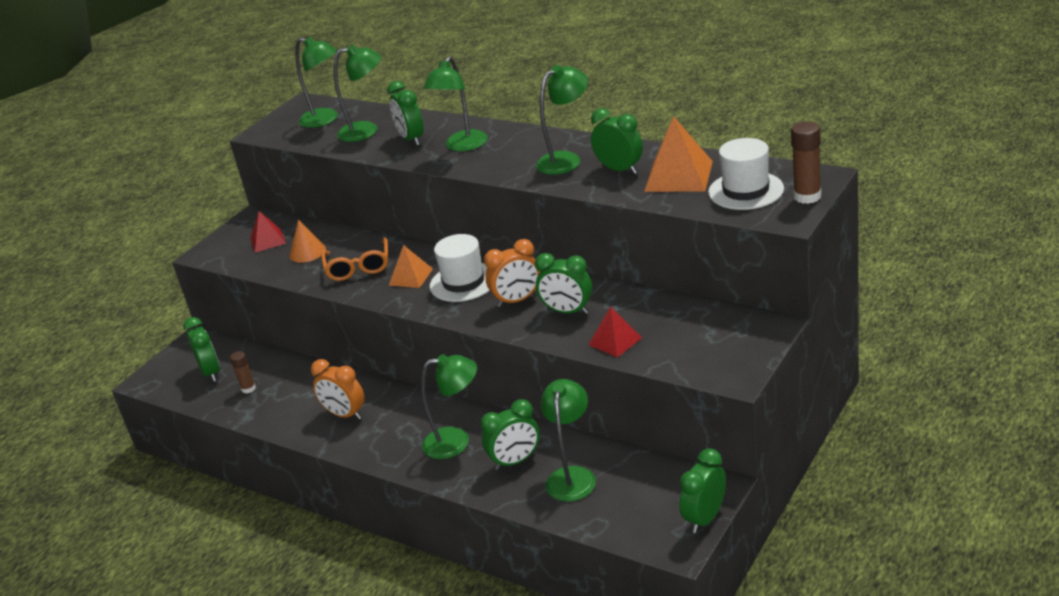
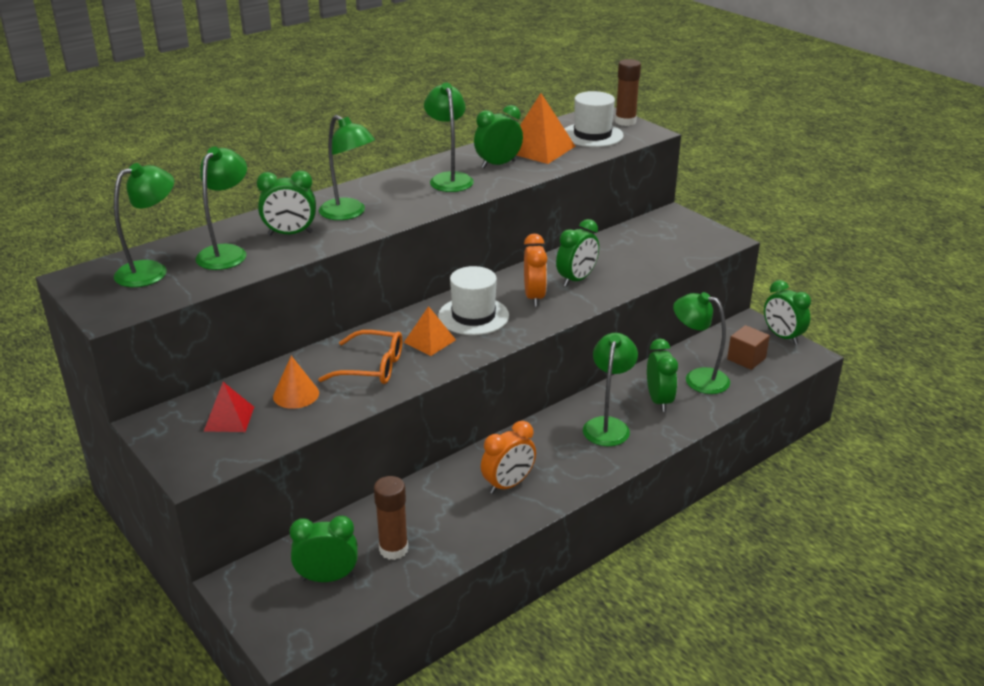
camera: 75 degrees left, 0 degrees up
brown glue stick [230,351,256,394] -> brown glue stick [374,476,408,560], size x1.61
red pyramid [588,306,642,357] -> none
none -> brown cube [727,325,770,370]

